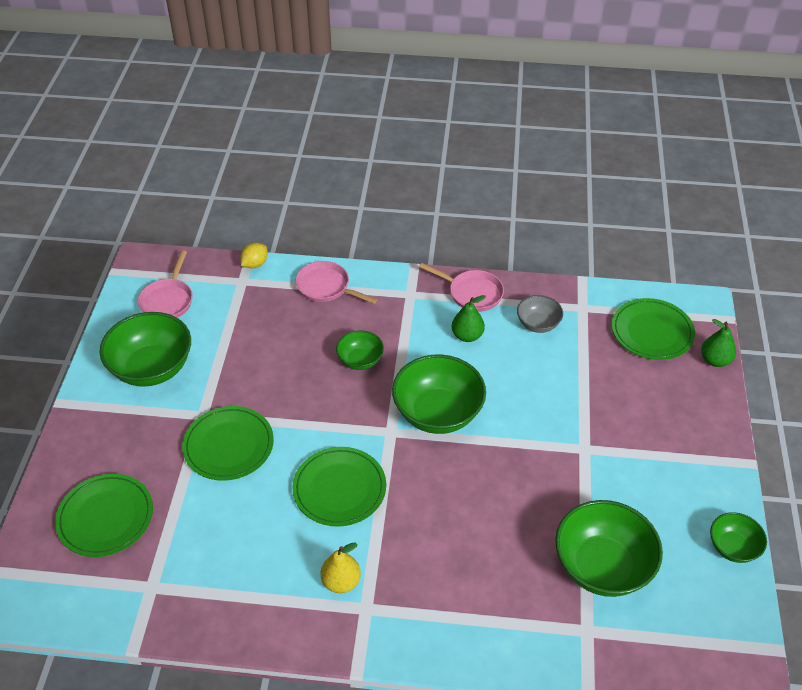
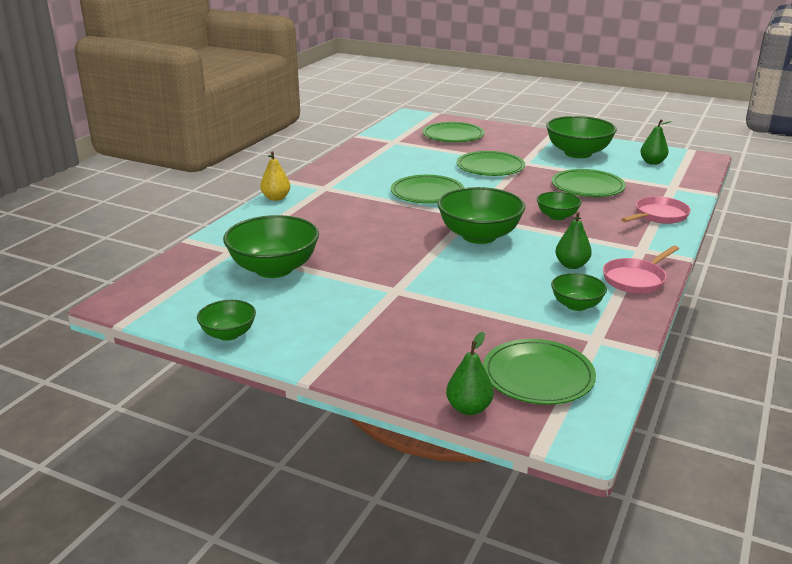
camera: 110 degrees right, 20 degrees down
pink pan [138,250,193,318] -> green pear [640,119,672,165]
yellow lemon [241,243,268,269] -> none
yellow pear [320,543,361,593] -> yellow pear moved to [260,151,290,201]
grey bowl [517,295,563,333] -> green bowl [551,273,607,311]
none -> green plate [552,169,626,197]

